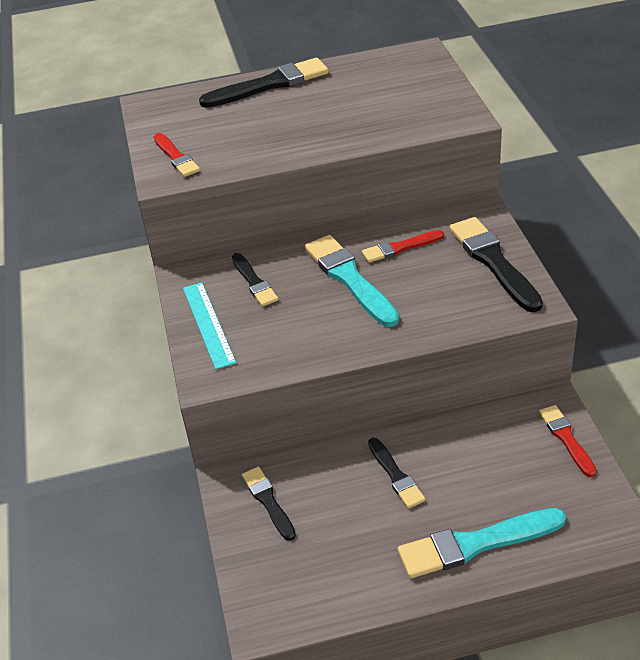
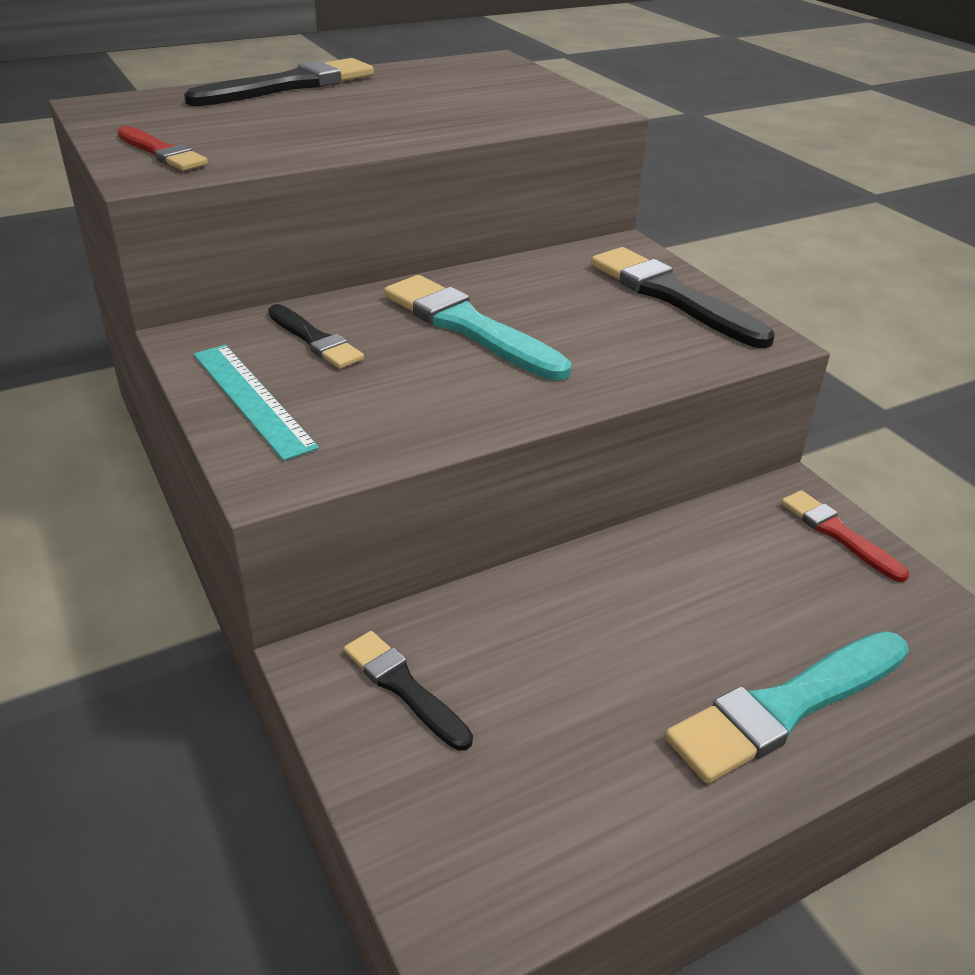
camera: 20 degrees left, 5 degrees down
red brush [362,230,444,263] -> none
black brush [368,438,425,508] -> none

